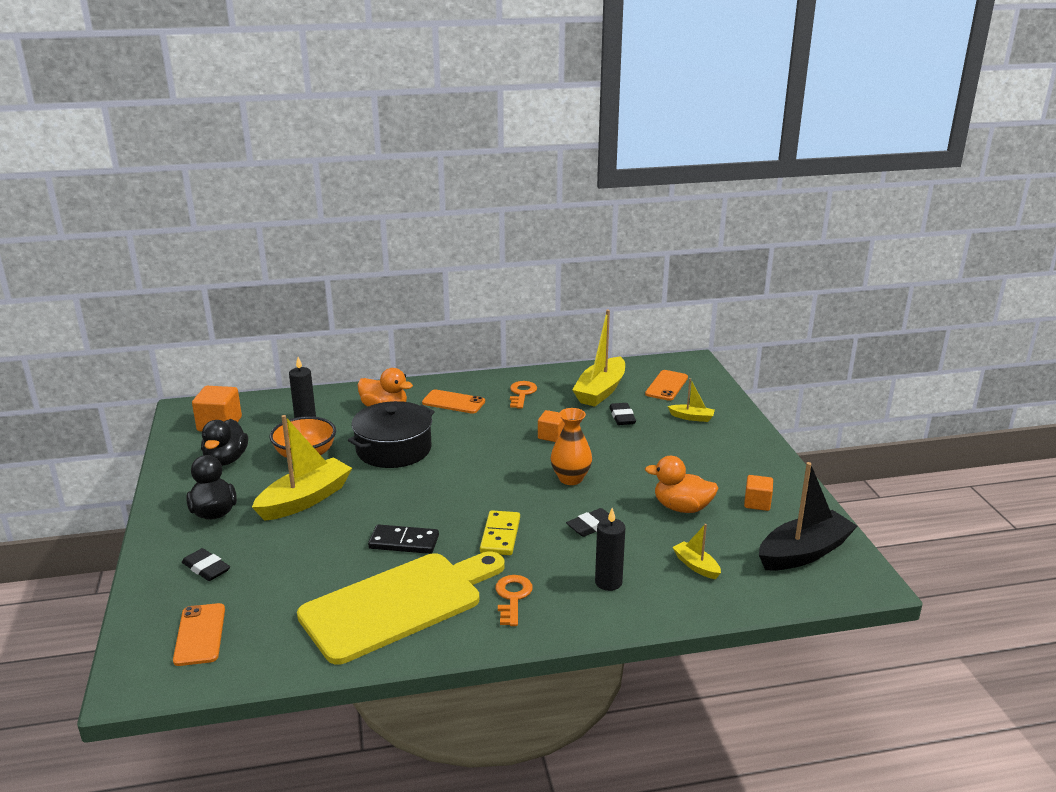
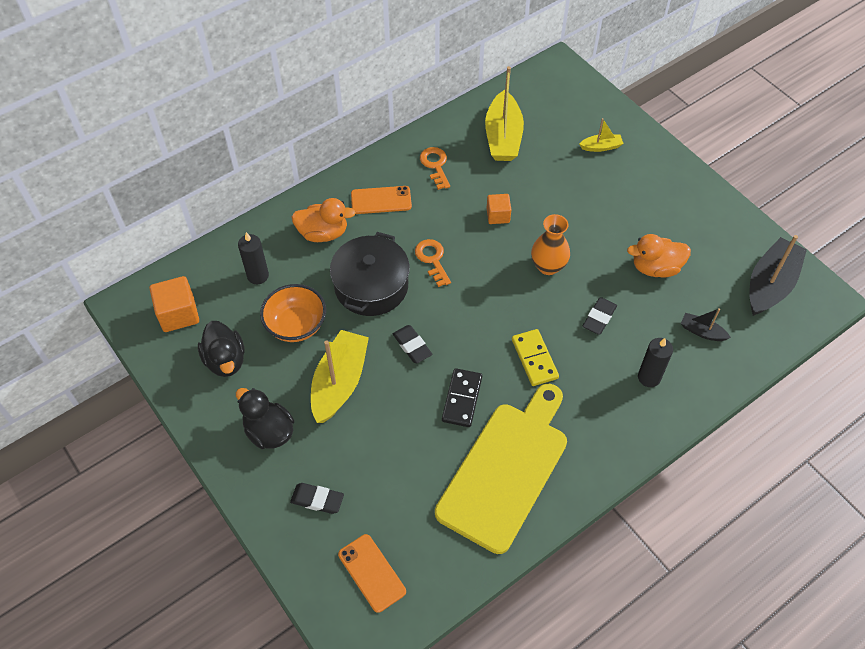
camera: 25 degrees left, 30 degrees up
black domino [368,524,439,554] -> black domino turned 60 degrees counterclockwise [442,368,482,427]
orange key [495,575,533,626] -> orange key moved to [415,239,451,287]
black eraser [609,403,636,425] -> black eraser moved to [393,325,432,363]
orange phone [645,370,688,401] -> none
yellow boat [672,524,721,579] -> black boat [681,308,731,341]
orange cube [744,475,773,511] -> none

